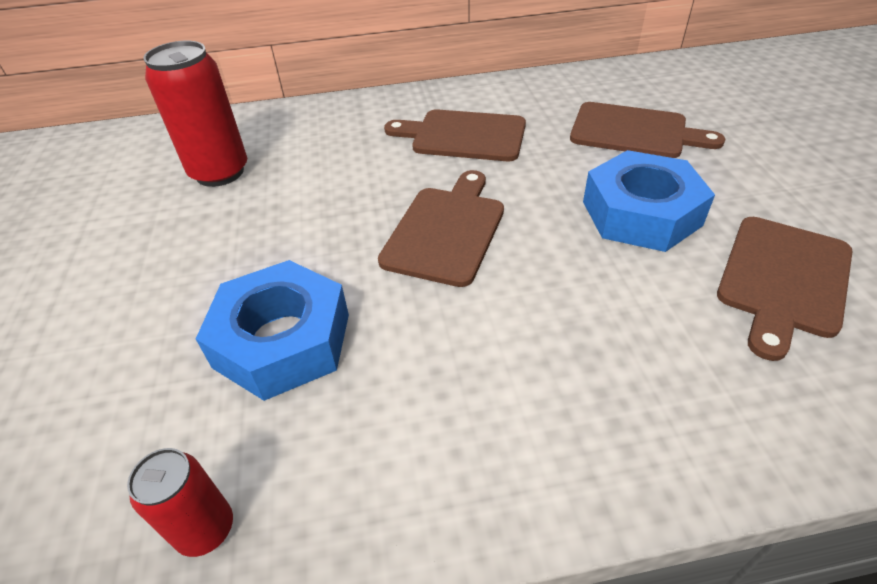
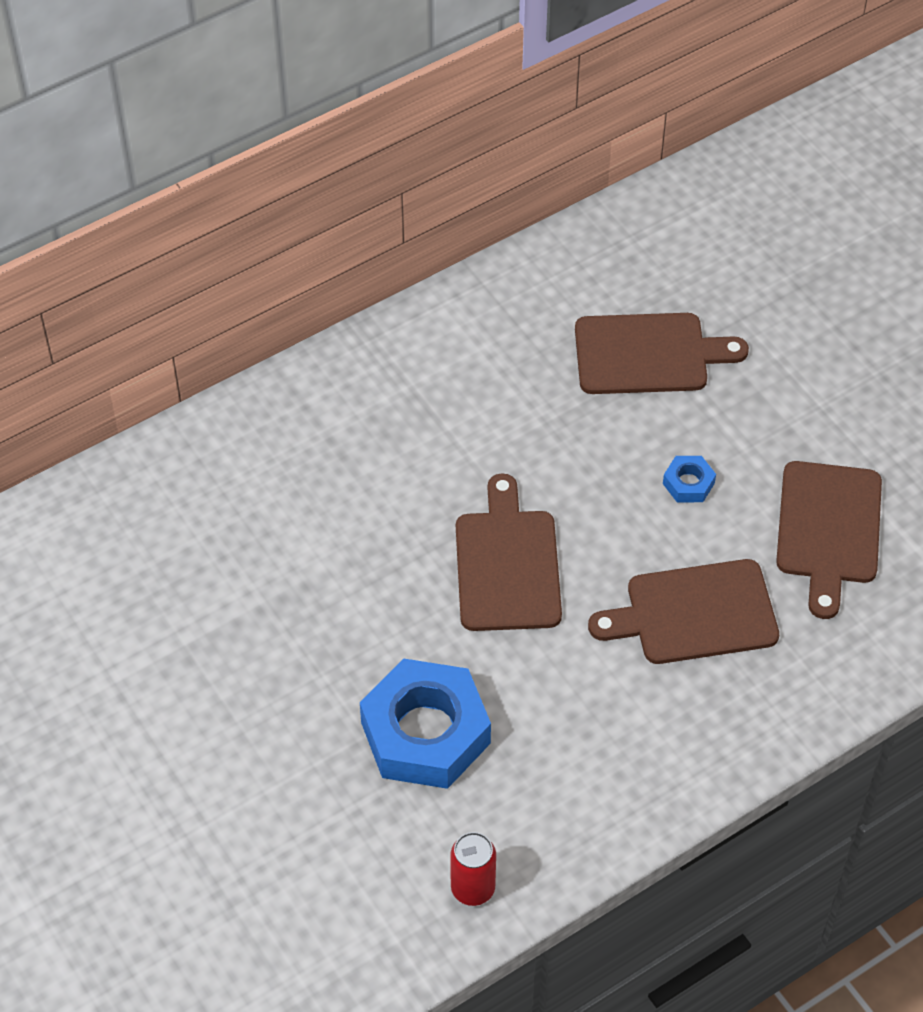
camera: 25 degrees left, 10 degrees up
red can [143,41,247,187] -> none
brown cutting board [384,109,526,161] -> brown cutting board moved to [588,559,779,664]
blue nut [583,150,715,252] -> blue nut [663,456,716,502], size x0.42

